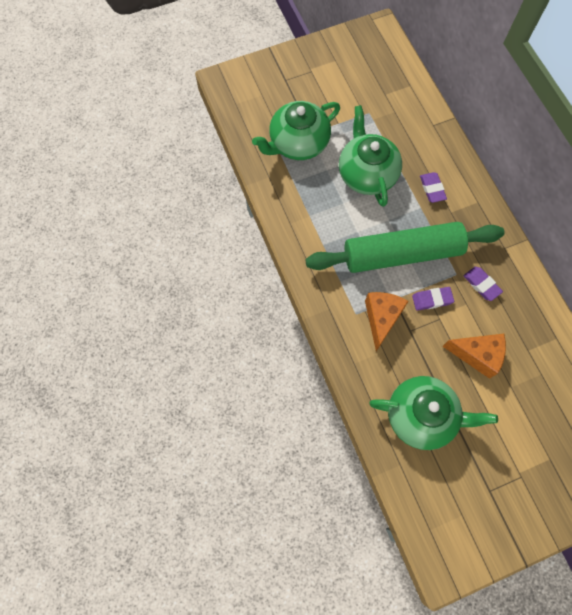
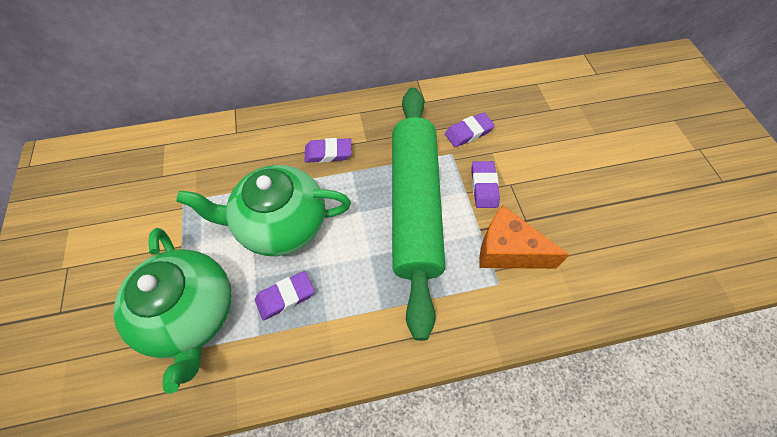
camera: 80 degrees left, 10 degrees down
green teapot [369,376,498,450] -> none
orange cheese [442,334,506,379] -> none
none -> purple eraser [255,271,315,321]

